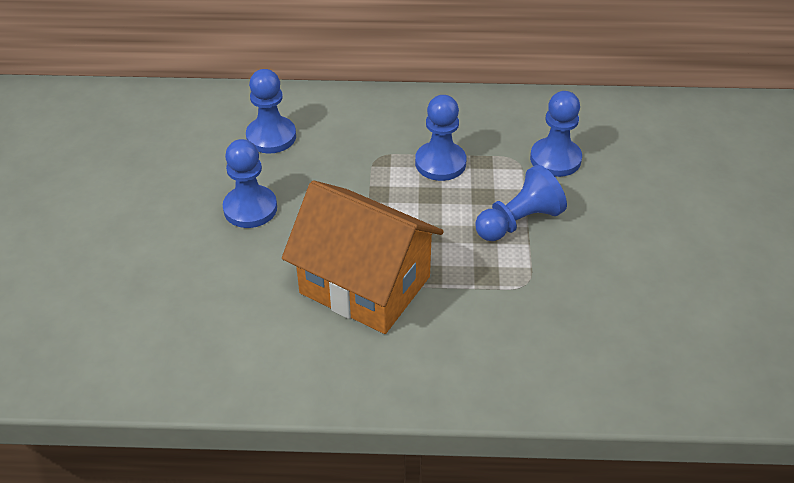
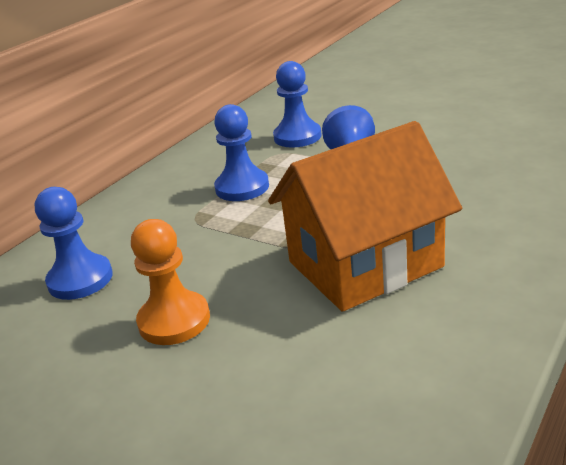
camera: 55 degrees left, 15 degrees down
blue pawn [223,139,277,228] -> orange pawn [131,219,210,345]

